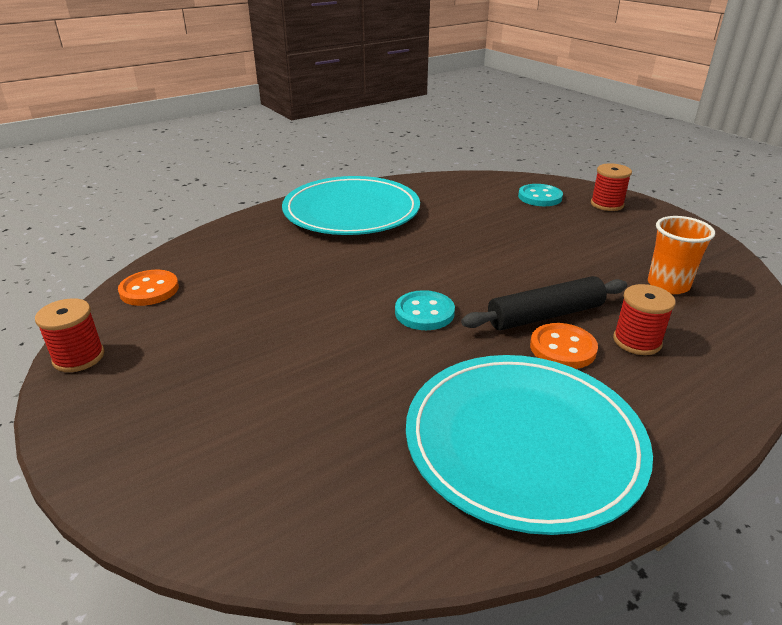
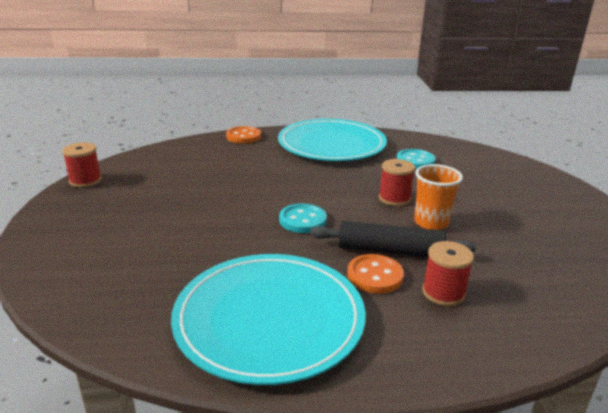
camera: 30 degrees right, 5 degrees down
orange button [118,270,179,306] -> orange button moved to [226,126,261,143]
turquoise button [518,184,563,206] -> turquoise button moved to [397,149,436,169]
red spool [591,163,632,211] -> red spool moved to [379,159,415,206]
orange cup [648,216,715,294] -> orange cup moved to [414,164,463,230]

